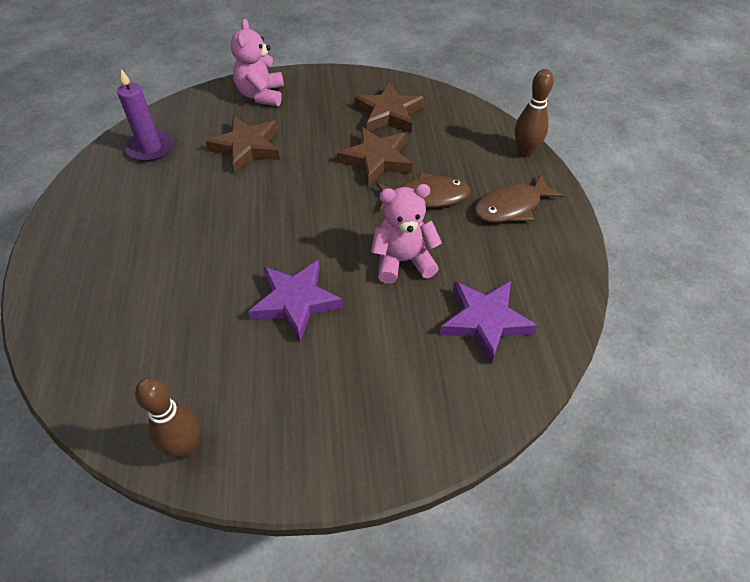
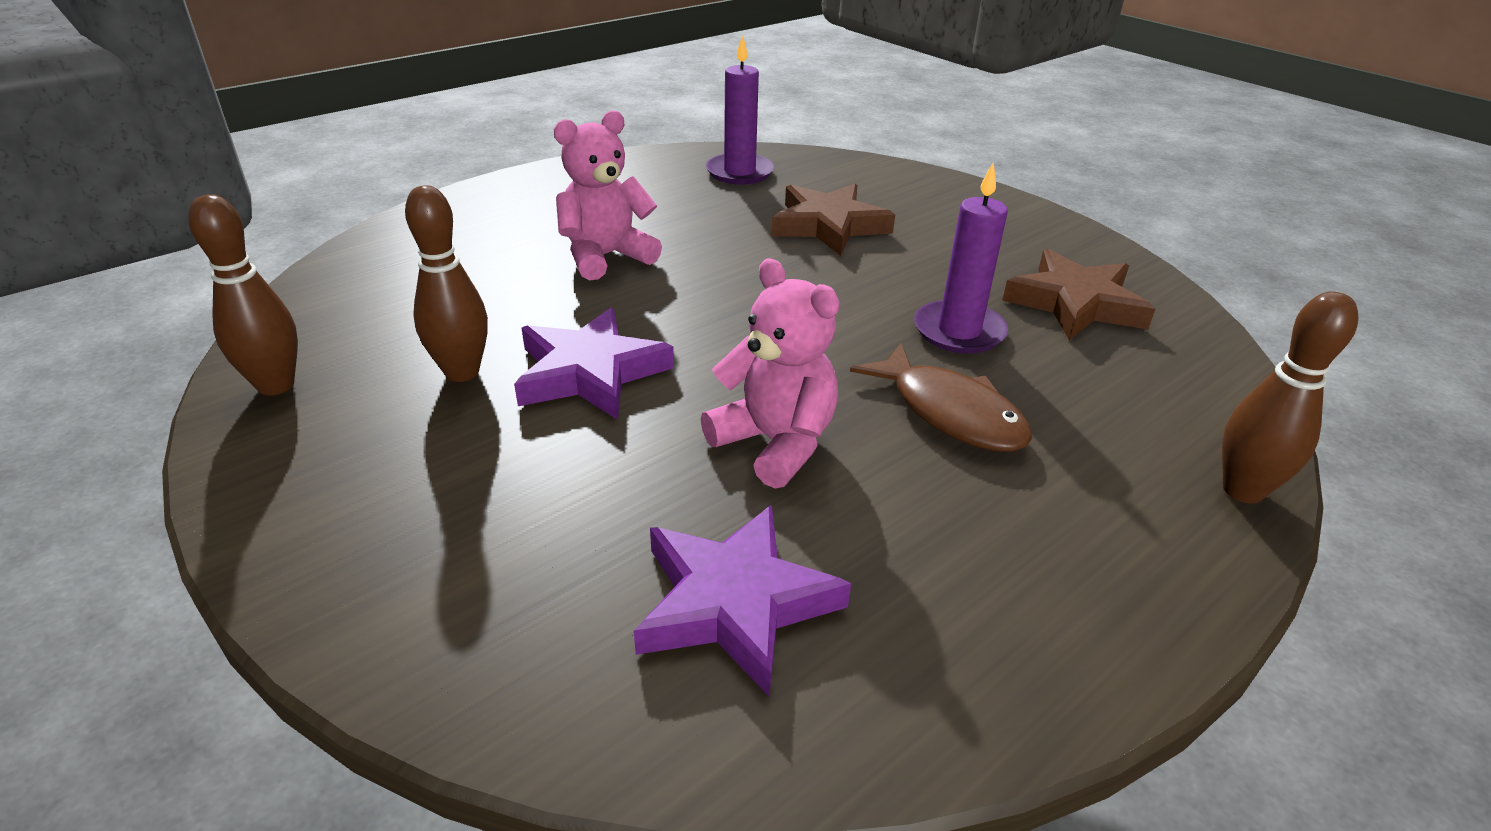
camera: 55 degrees right, 15 degrees down
pink teddy bear [231,19,284,106] -> pink teddy bear moved to [554,110,662,280]
brown star [337,127,412,187] -> purple candle [914,163,1008,354]
brown fish [474,174,564,223] -> none
none -> brown bowling pin [405,185,488,382]

